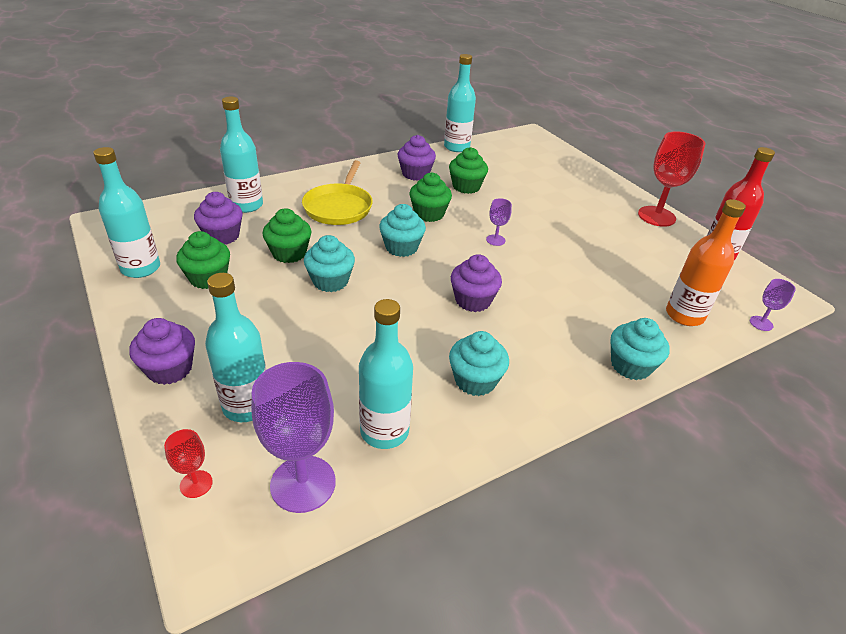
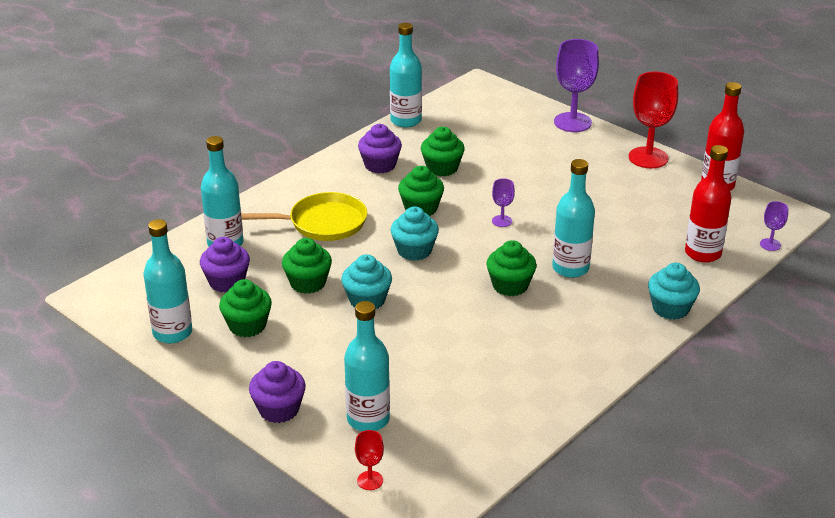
camera: 15 degrees left, 5 degrees down
purple goblet [251,362,336,513] -> purple goblet moved to [554,39,599,132]
yellow pan [302,160,373,225] -> yellow pan turned 90 degrees counterclockwise [241,192,367,241]
turquoise bottle [359,299,413,449] -> turquoise bottle moved to [552,159,595,278]
turquoise cupcake [449,331,509,396] -> none
purple cupcake [451,254,502,312] -> green cupcake [486,240,537,296]
orange bottle [666,199,746,326] -> red bottle [685,145,731,263]

